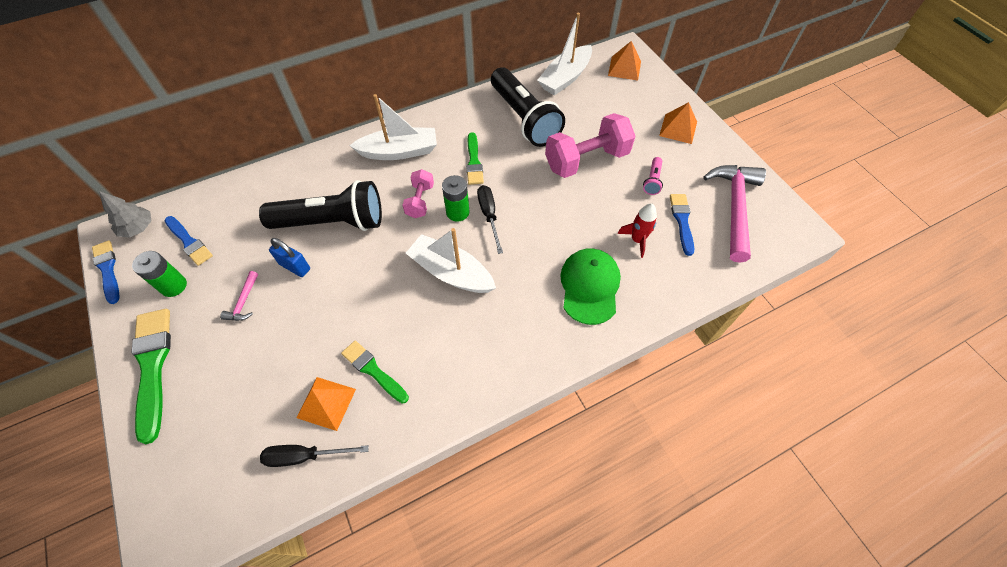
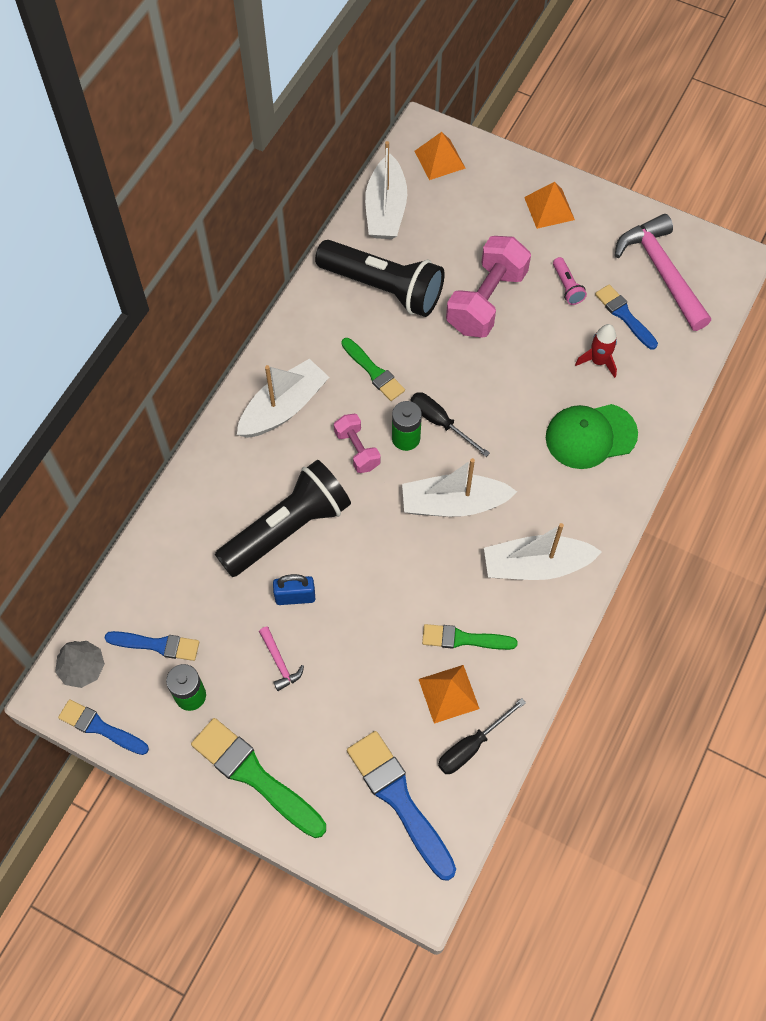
camera: 35 degrees left, 5 degrees up
green cap [560,248,621,325] -> green cap turned 75 degrees counterclockwise [546,404,638,469]
none -> blue brush [347,731,456,881]
none -> white boat [484,523,602,580]

